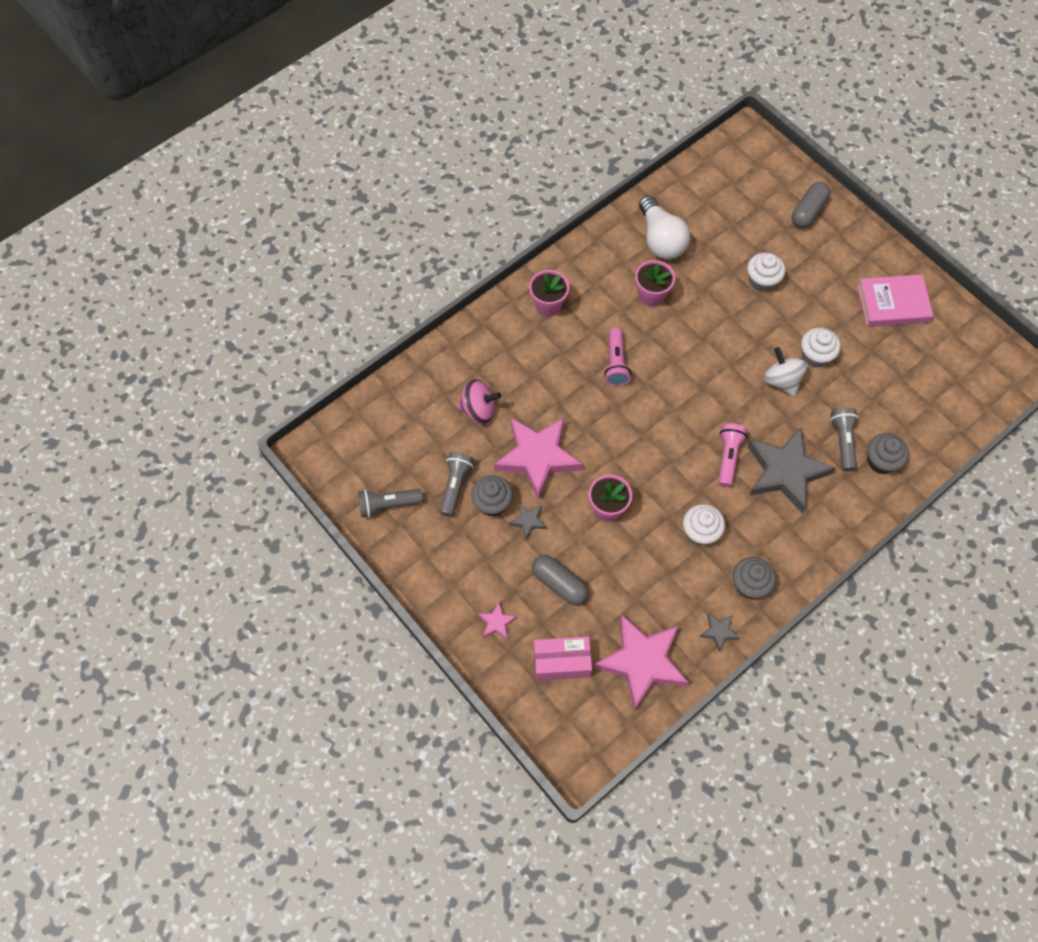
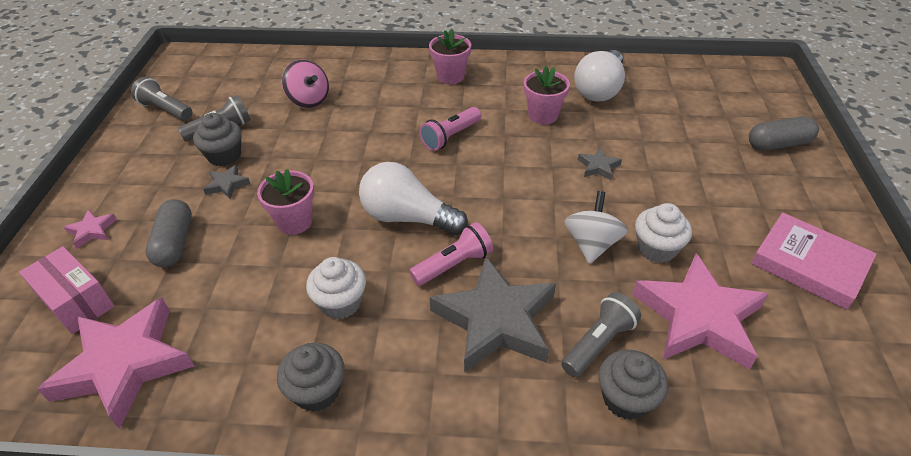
camera: 45 degrees right, 20 degrees down
pink star [494,417,583,500] -> pink star moved to [632,253,768,370]
grey star [700,614,740,652] -> grey star moved to [578,148,622,180]
white cupcake [747,252,786,292] -> none
none -> white light bulb [359,162,468,235]

